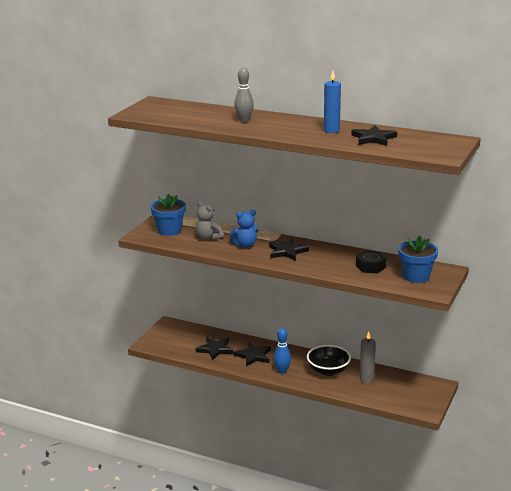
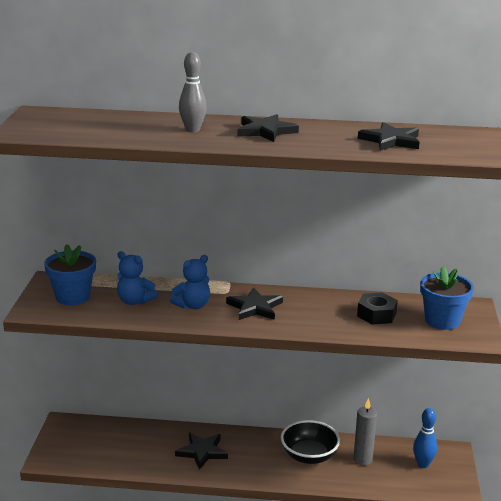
camera: 20 degrees left, 0 degrees up
grey teddy bear [196,201,224,240] -> blue teddy bear [117,251,157,305]
black star [196,337,233,361] -> black star moved to [238,114,299,142]
blue bowling pin [274,328,291,374] -> blue bowling pin moved to [413,408,437,468]
blue candle [324,71,341,133] -> none

